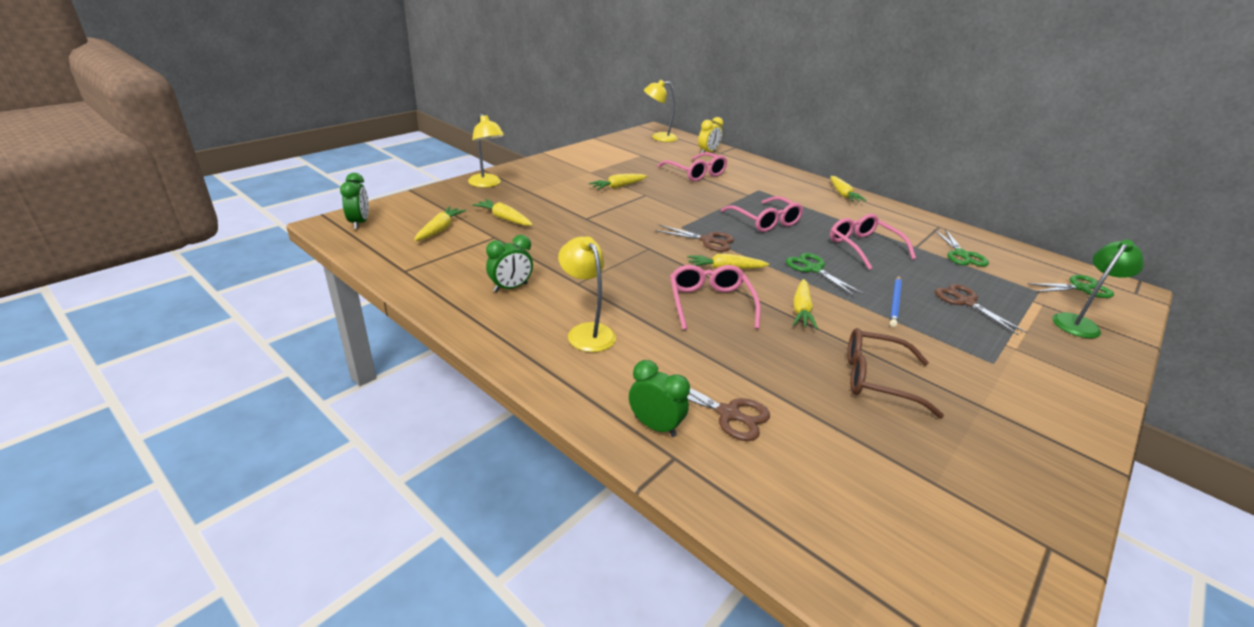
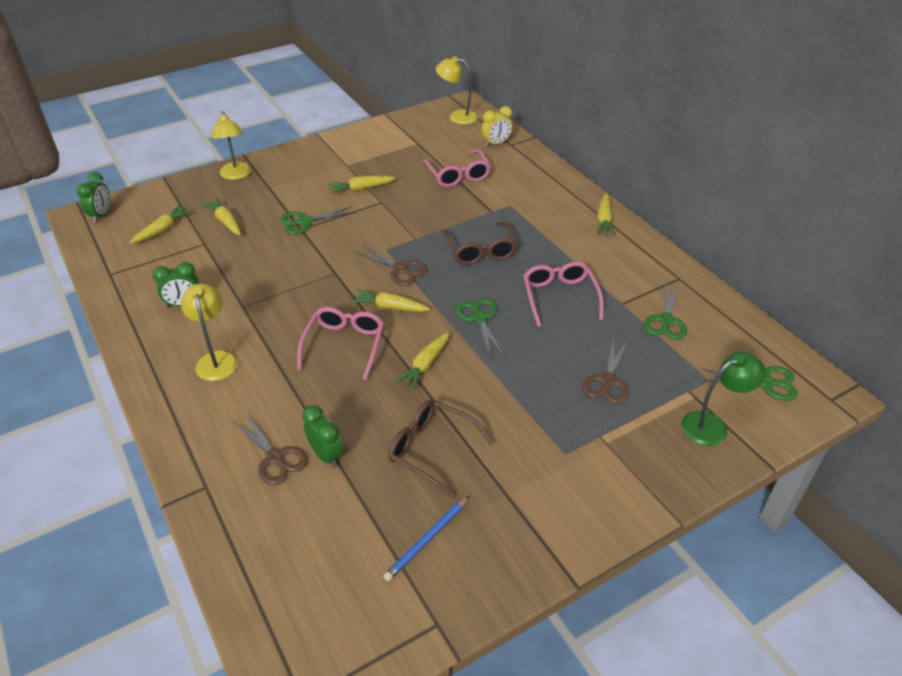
camera: 20 degrees right, 10 degrees up
green clock [629,360,690,437] -> green clock moved to [302,405,343,468]
pink glasses [721,196,803,232] -> brown glasses [443,222,518,265]
blue pencil [890,276,902,327] -> blue pencil moved to [383,496,469,581]
brown scissors [935,284,1028,336] -> brown scissors turned 150 degrees counterclockwise [582,338,629,404]
none -> green scissors [280,206,354,234]

